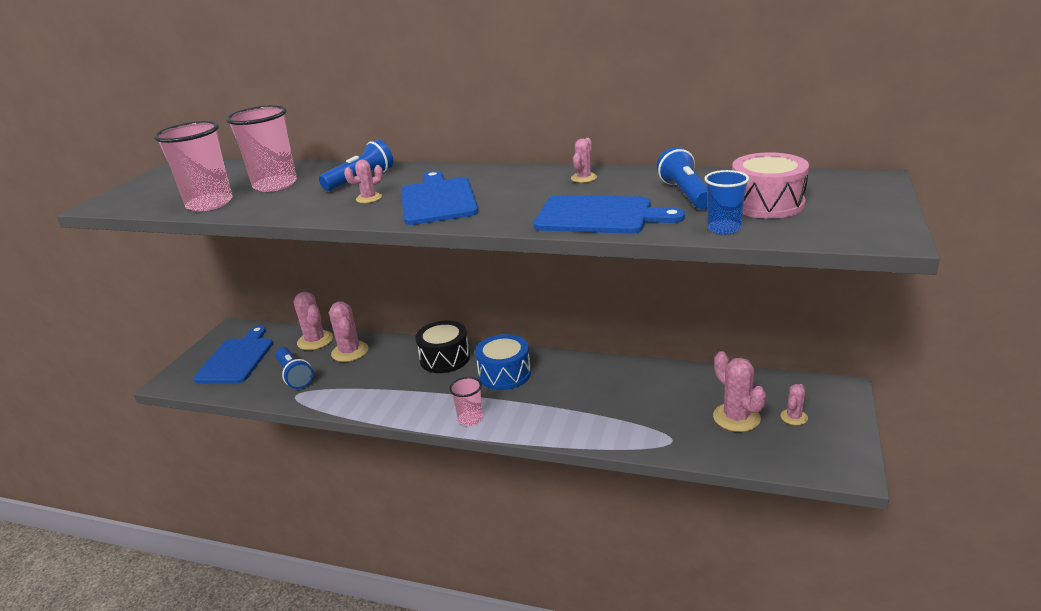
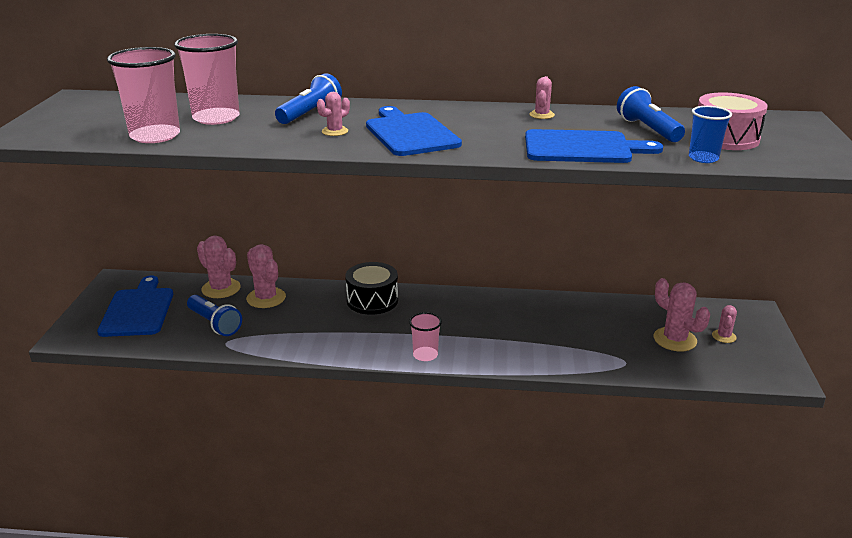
camera: 15 degrees left, 0 degrees up
blue drum [475,334,531,390] -> none

